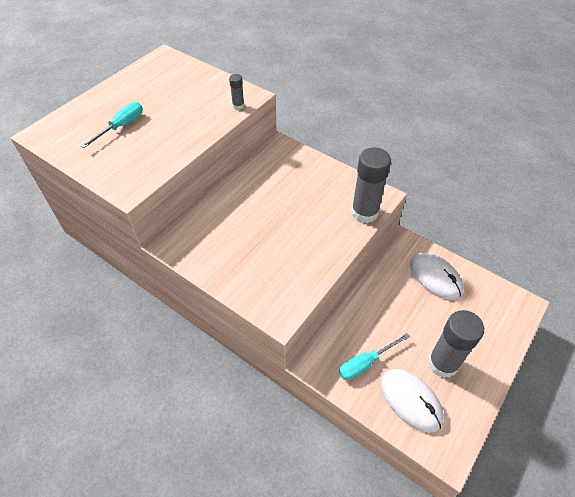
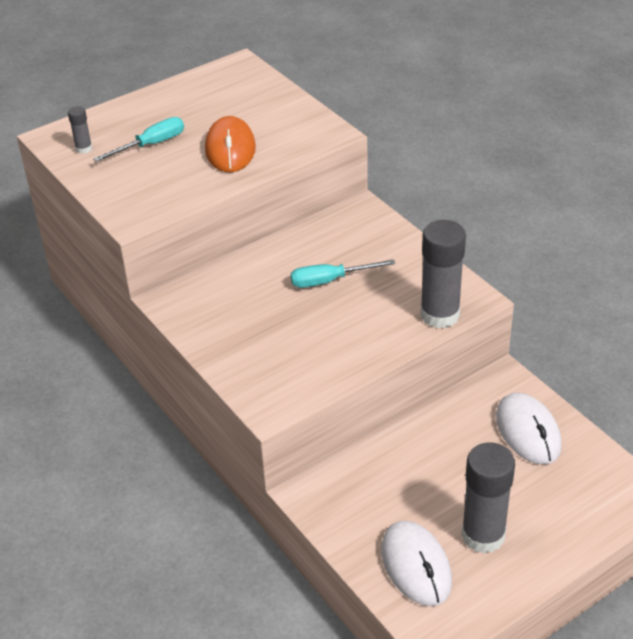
camera: 20 degrees right, 10 degrees down
grey glue stick [229,74,244,110] -> grey glue stick moved to [68,106,92,154]
turquoise screwdriver [339,333,410,380] -> turquoise screwdriver moved to [291,259,395,288]
none -> orange mouse [205,116,256,172]

